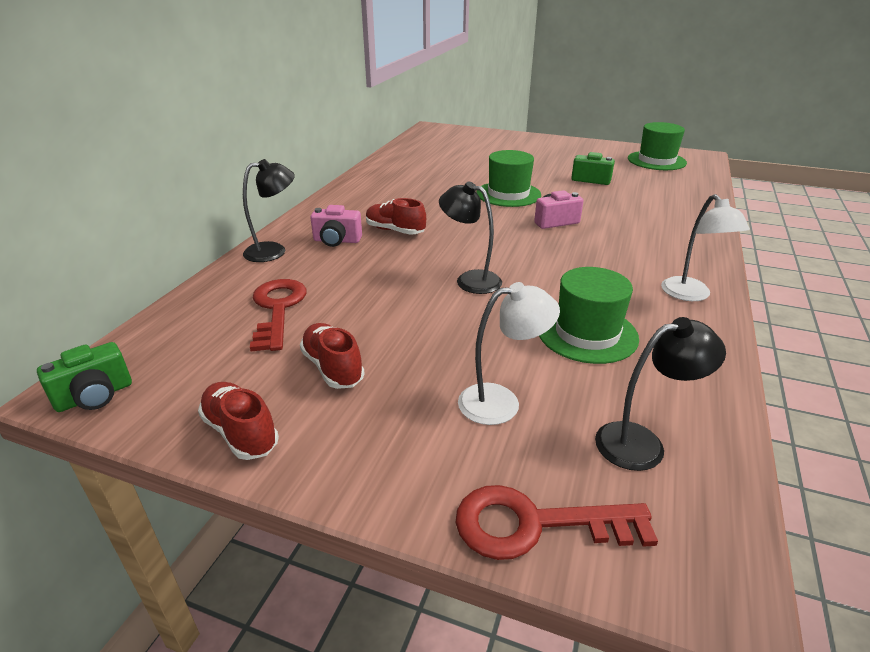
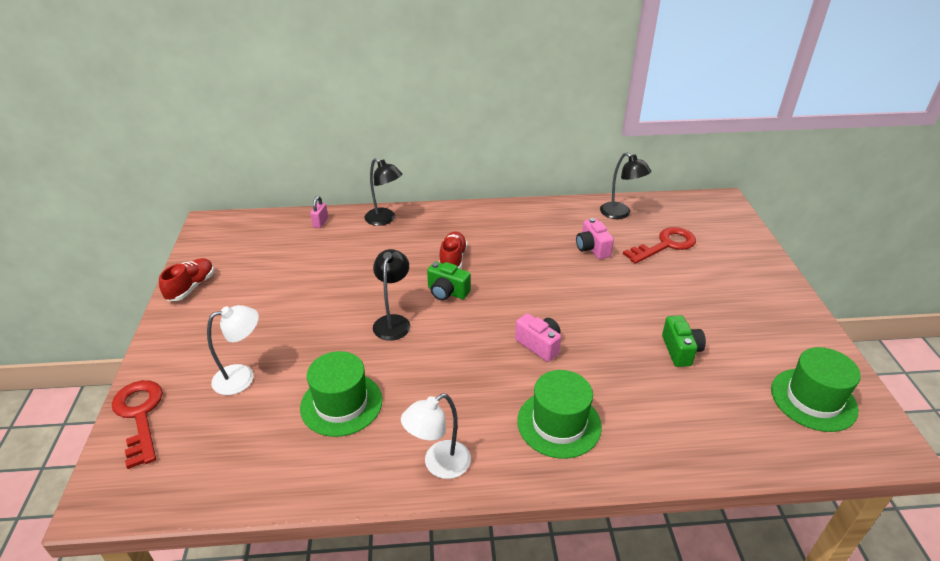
camera: 65 degrees right, 5 degrees up
green camera [37,342,132,412] -> green camera moved to [427,262,471,301]
red key [250,279,306,351] -> red key moved to [623,227,696,264]
red shoe [300,323,365,389] -> none
pink camera [310,205,362,247] -> pink camera moved to [576,218,614,259]
white lamp [458,282,560,425] -> white lamp turned 75 degrees counterclockwise [207,305,259,395]
green hat [476,150,541,207] -> green hat moved to [517,370,602,459]
black lamp [595,317,726,471] -> black lamp moved to [600,152,651,219]
none -> pink padlock [310,196,328,228]

